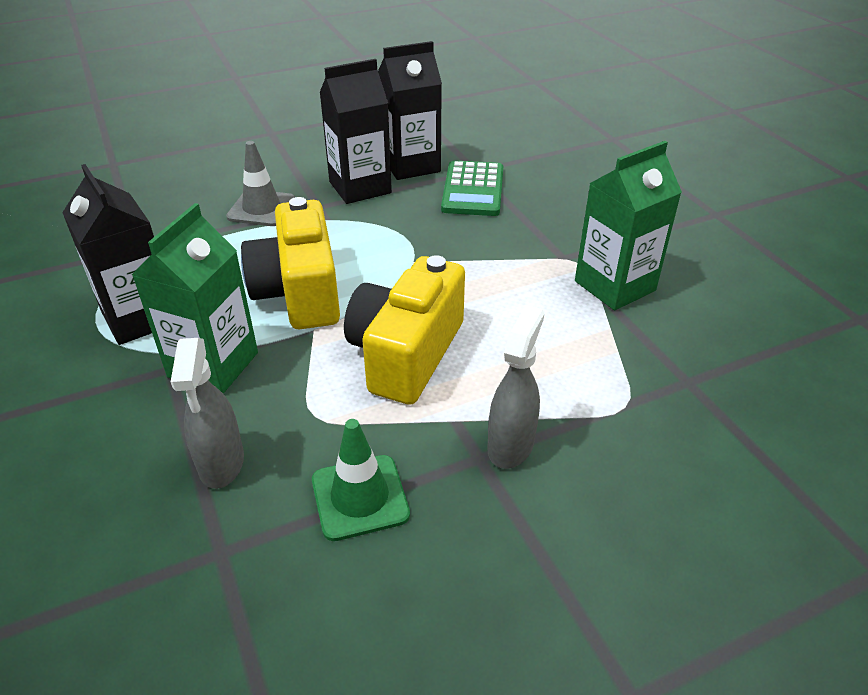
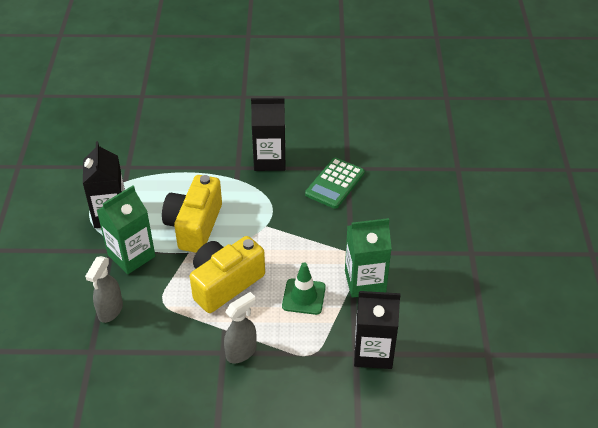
camera: 25 degrees right, 5 degrees up
grey traffic cone [226,141,295,226] -> none
green traffic cone [312,419,410,541] -> green traffic cone moved to [282,263,326,315]
black carton [378,41,442,180] -> black carton moved to [354,291,401,369]

